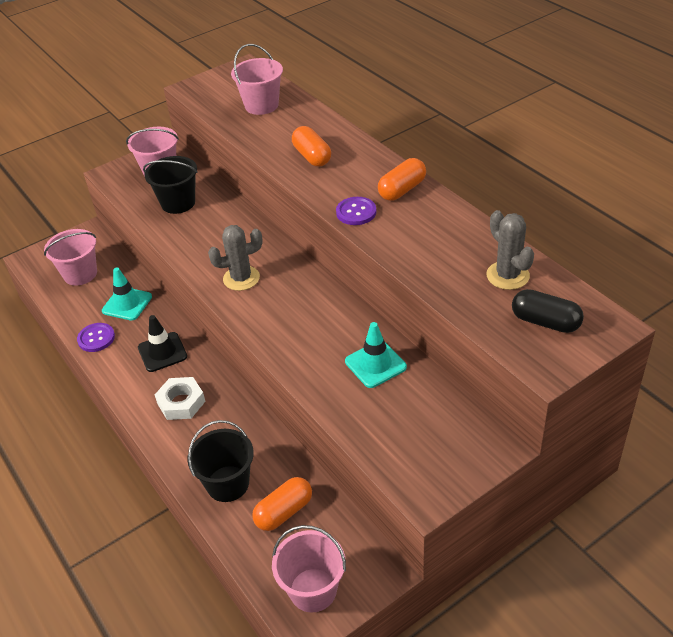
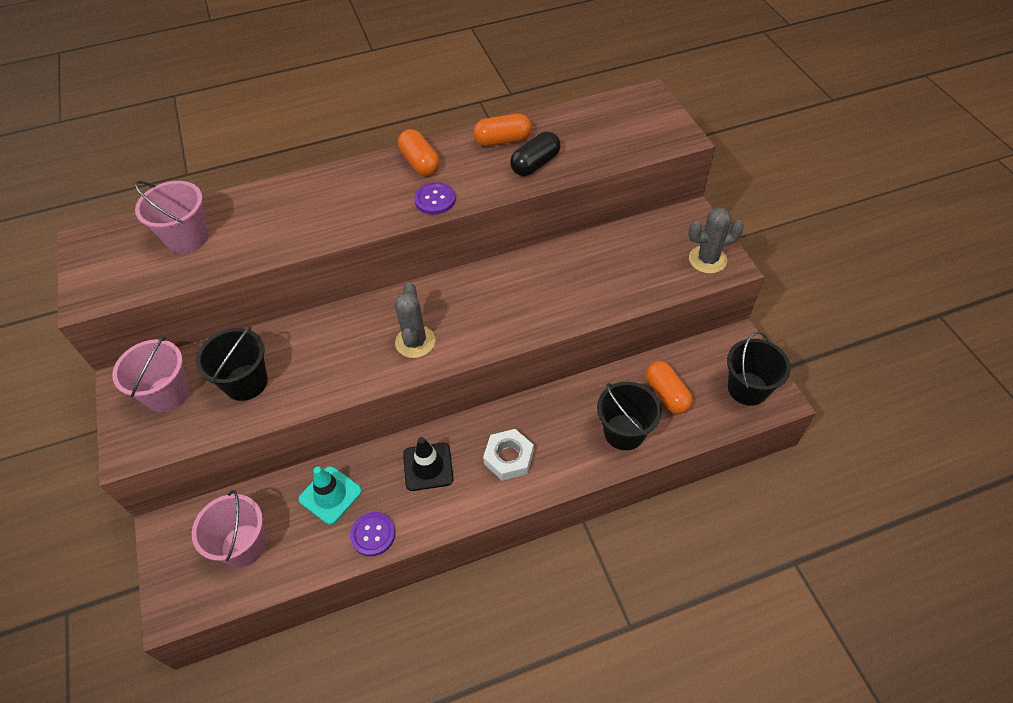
camera: 75 degrees left, 10 degrees up
pink bucket [272,525,346,613] -> black bucket [727,331,791,406]
orange capsule [292,126,331,167] -> orange capsule moved to [473,114,532,146]
turquoise traffic cone [345,322,407,388] -> none
grey cactus [487,210,534,290] -> grey cactus moved to [688,207,744,274]
black capsule [512,289,584,333] -> black capsule moved to [510,132,561,176]

